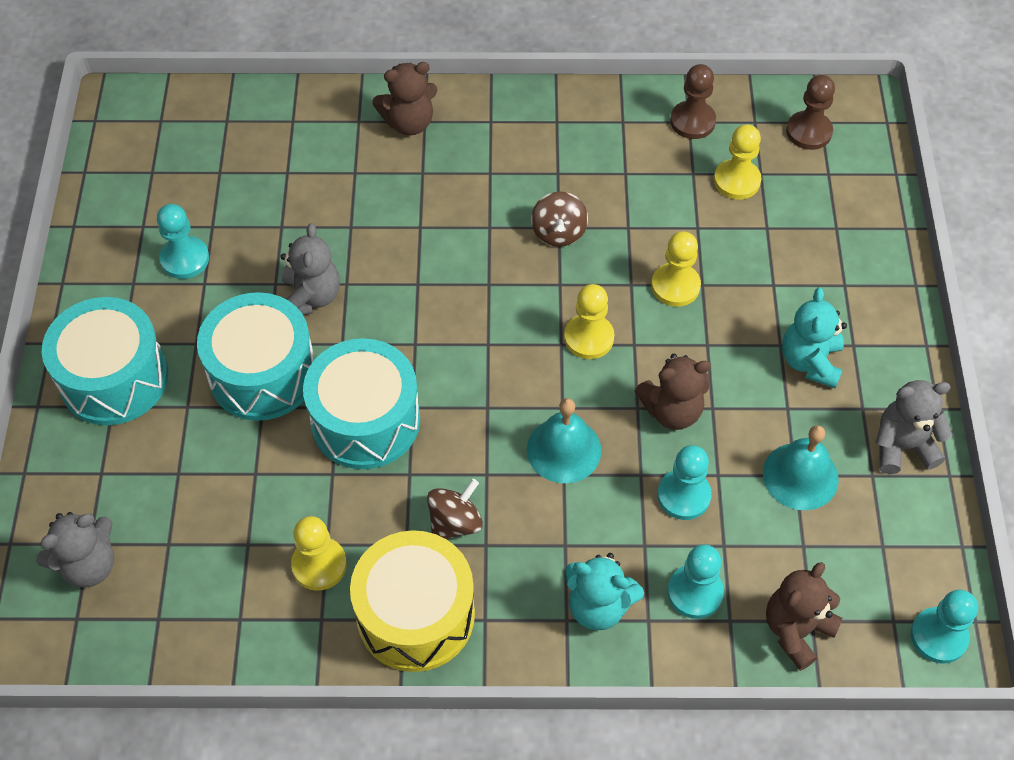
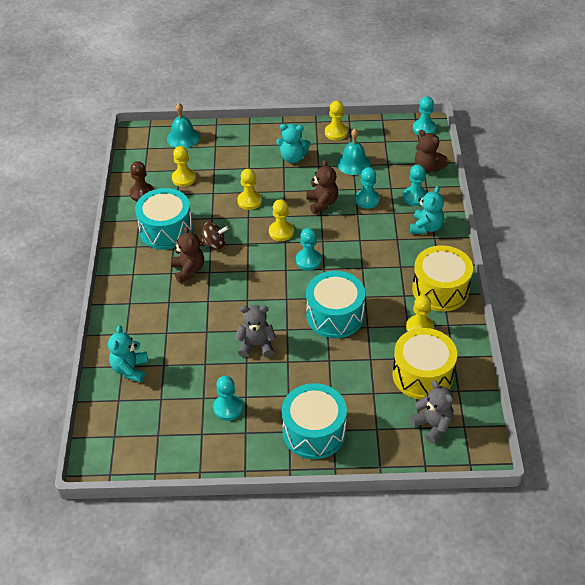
camera: 90 degrees left, 10 degrees down
turquoise drum [197,292,315,421] -> turquoise drum moved to [135,188,193,250]
brown teddy bear [372,62,438,135] -> brown teddy bear moved to [171,226,204,283]
brown spinning top [427,479,483,539] -> none
turquoise bell [527,398,601,483] -> turquoise bell moved to [167,103,200,148]
brown pawn [786,75,835,150] -> none
grey teddy bear [876,380,953,474] -> yellow pawn [325,101,348,140]
none -> turquoise teddy bear [108,325,148,383]
none -> turquoise pawn [296,228,322,270]
none -> yellow drum [392,328,457,400]

